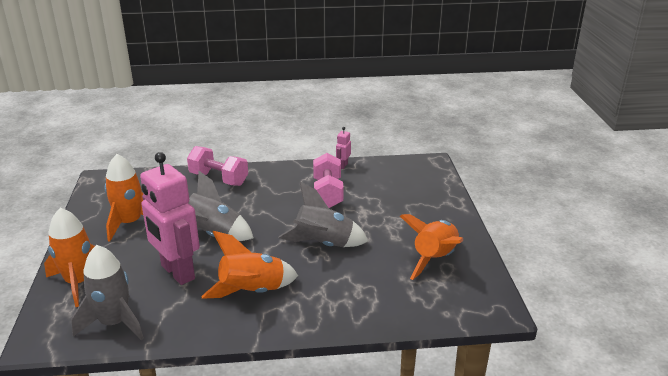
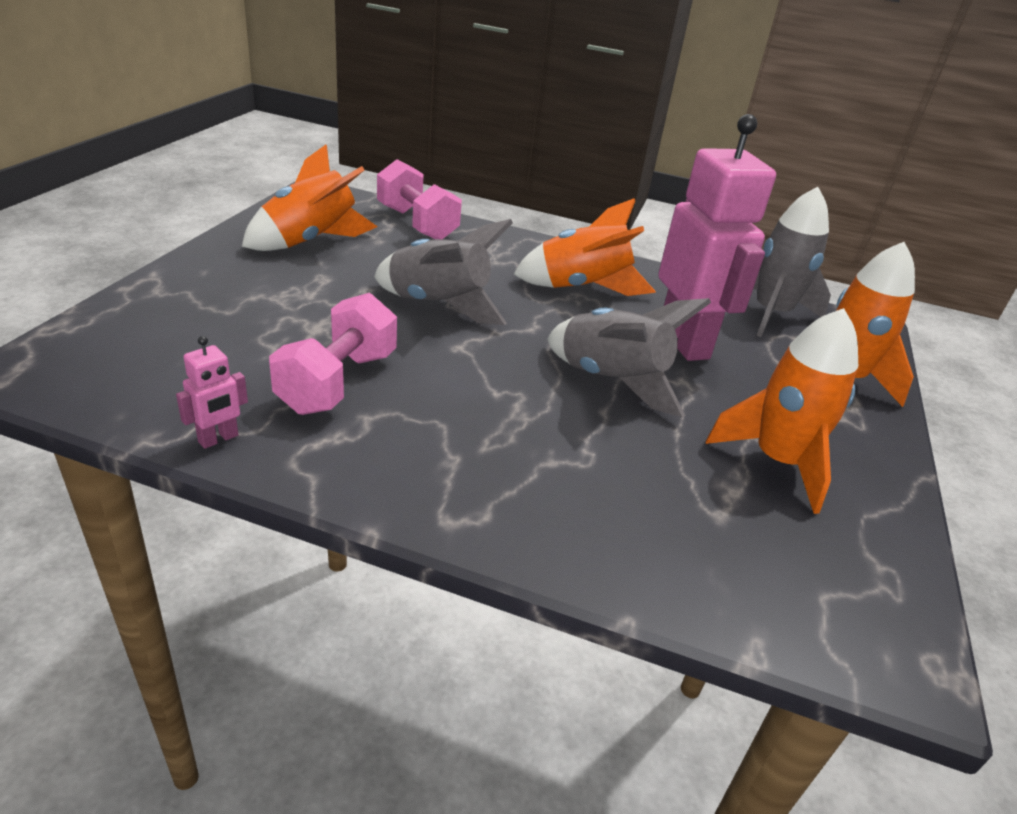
camera: 160 degrees left, 5 degrees up
pink dumbbell [187,146,248,186] -> pink dumbbell moved to [377,159,462,239]

